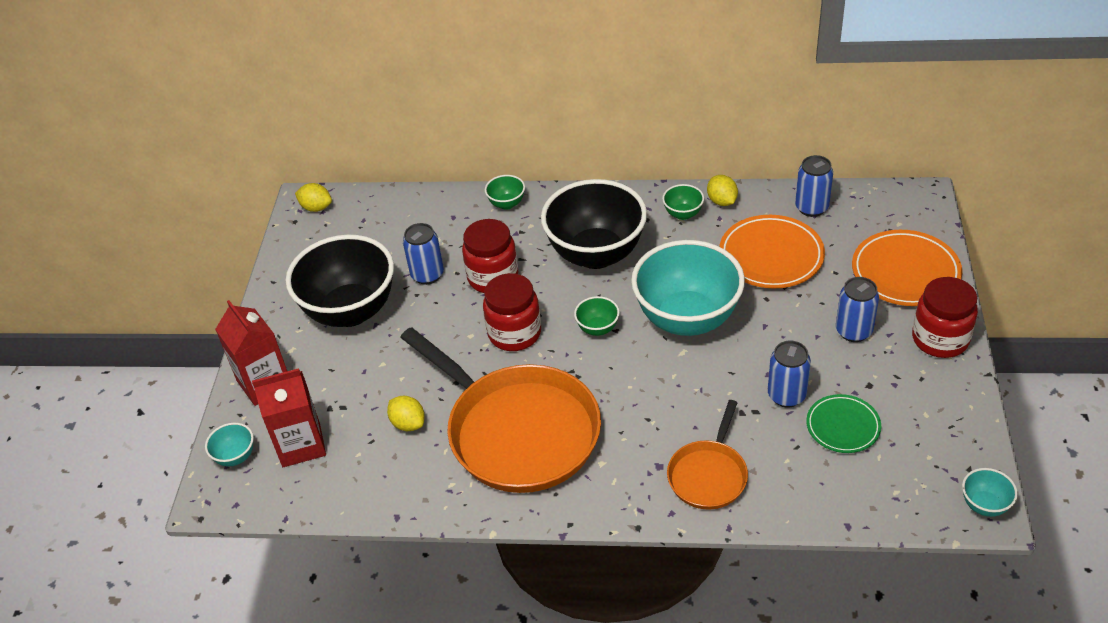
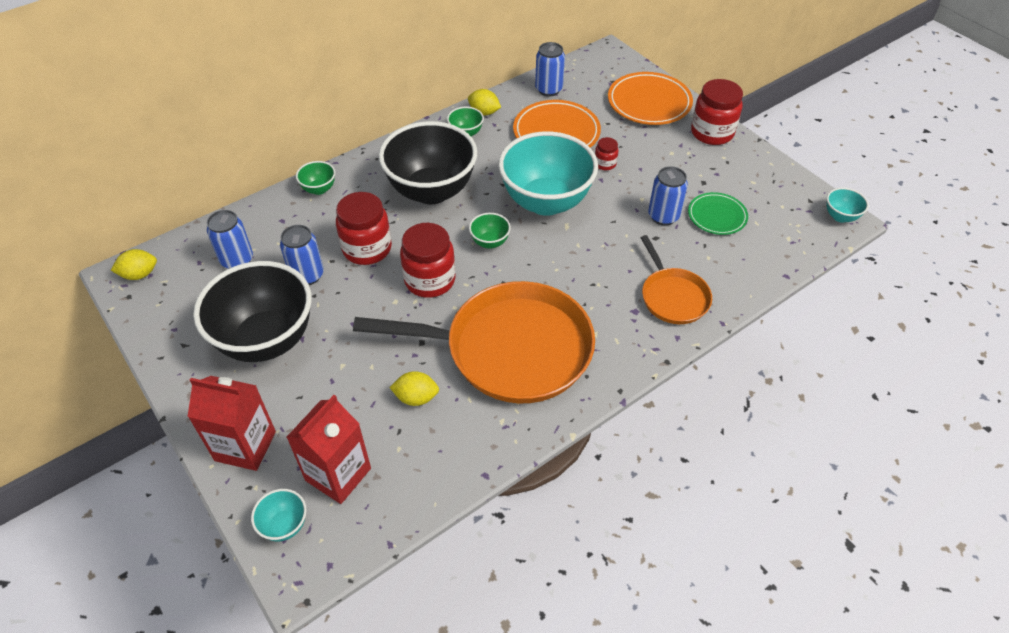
camera: 45 degrees left, 5 degrees up
blue can [836,277,879,342] -> blue can moved to [207,210,253,269]
none -> red jar [595,137,619,170]

